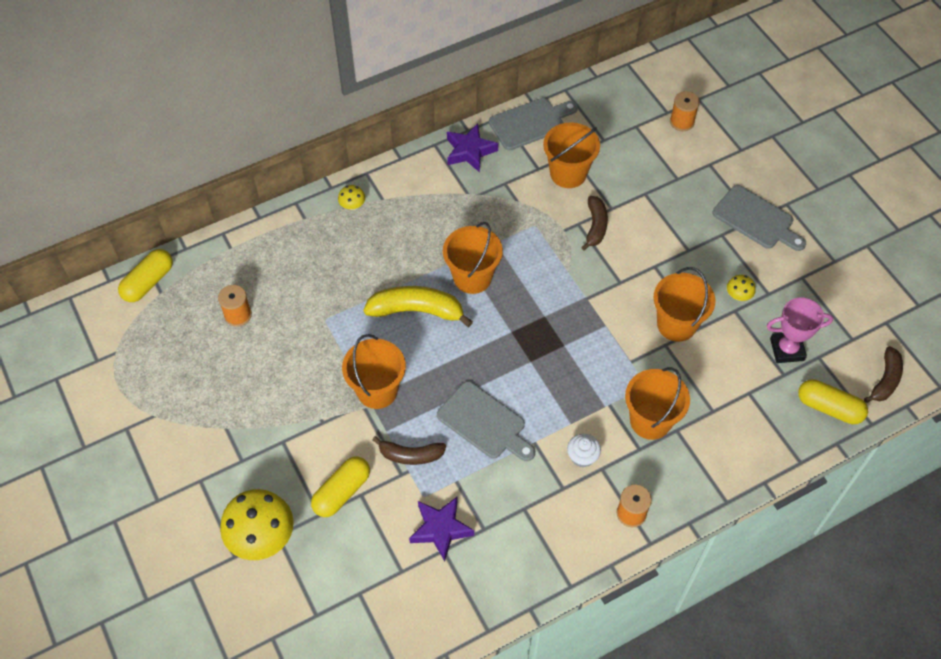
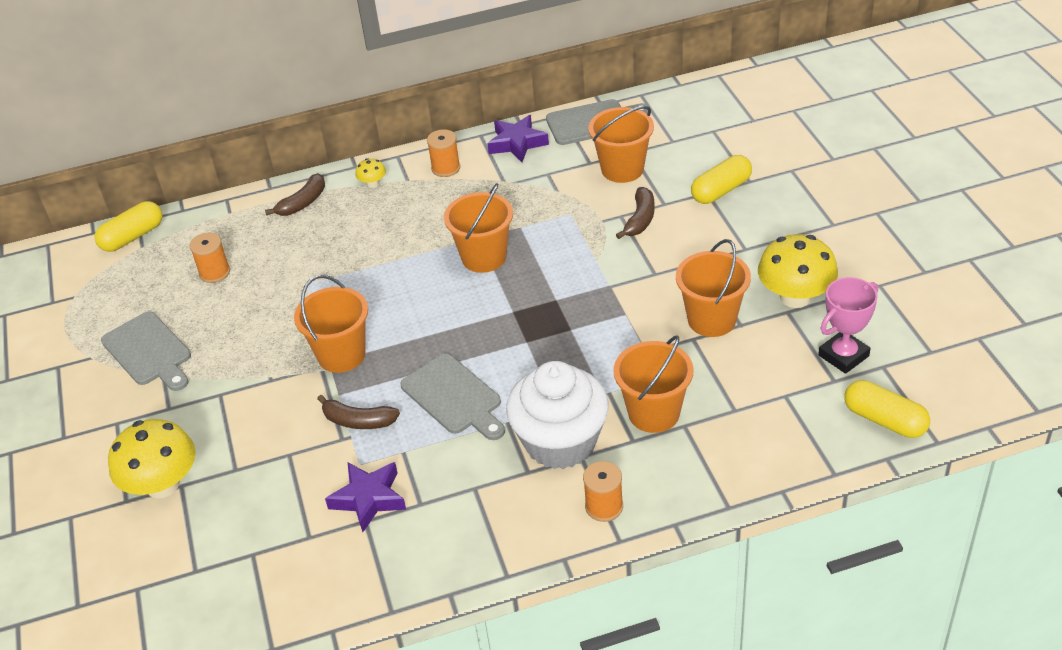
camera: 15 degrees right, 15 degrees down
yellow capsule [311,457,370,517] -> yellow capsule moved to [691,155,752,204]
yellow banana [363,286,473,327] -> none
white cupcake [567,434,601,467] -> white cupcake [506,361,609,469], size x2.43
orange spool [670,91,700,131] -> orange spool moved to [427,129,460,177]
grey cutting board [712,185,806,251] -> grey cutting board moved to [101,311,191,391]
yellow mushroom [727,275,756,301] -> yellow mushroom [758,234,838,308], size x2.23
pink trophy [767,297,833,363] -> pink trophy turned 45 degrees counterclockwise [818,277,878,374]
brown banana [864,346,903,403] -> brown banana moved to [265,173,325,216]

